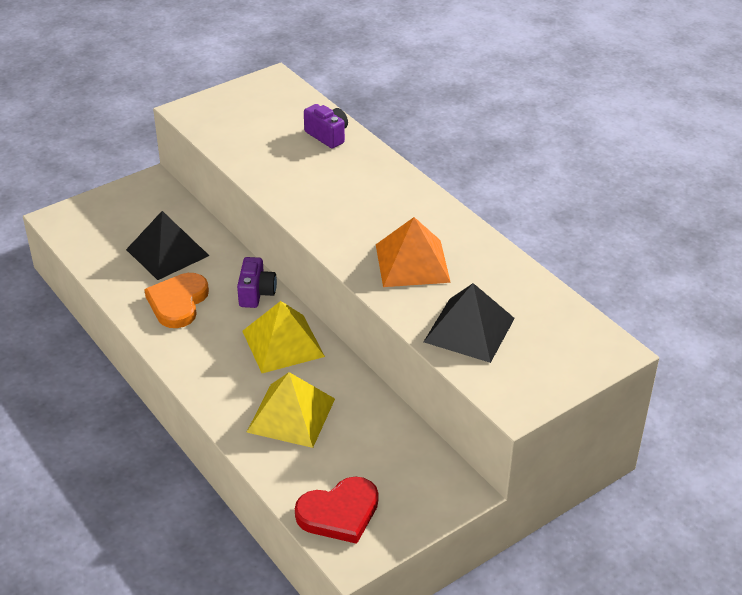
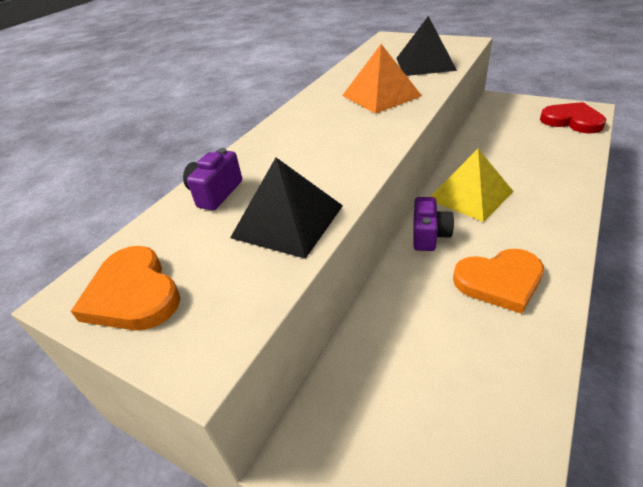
camera: 110 degrees left, 0 degrees up
black pyramid [126,211,209,280] -> black pyramid moved to [230,158,343,259]
purple camera [237,257,277,308] -> purple camera turned 120 degrees clockwise [414,197,454,251]
yellow pyramid [247,372,335,448] -> none
none -> orange heart [71,246,180,331]

